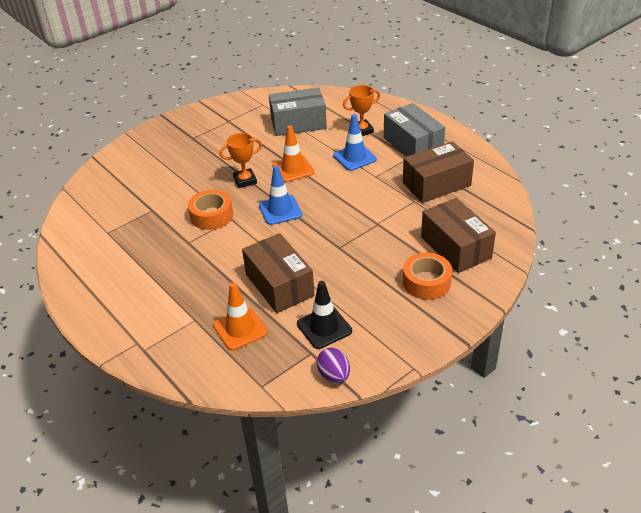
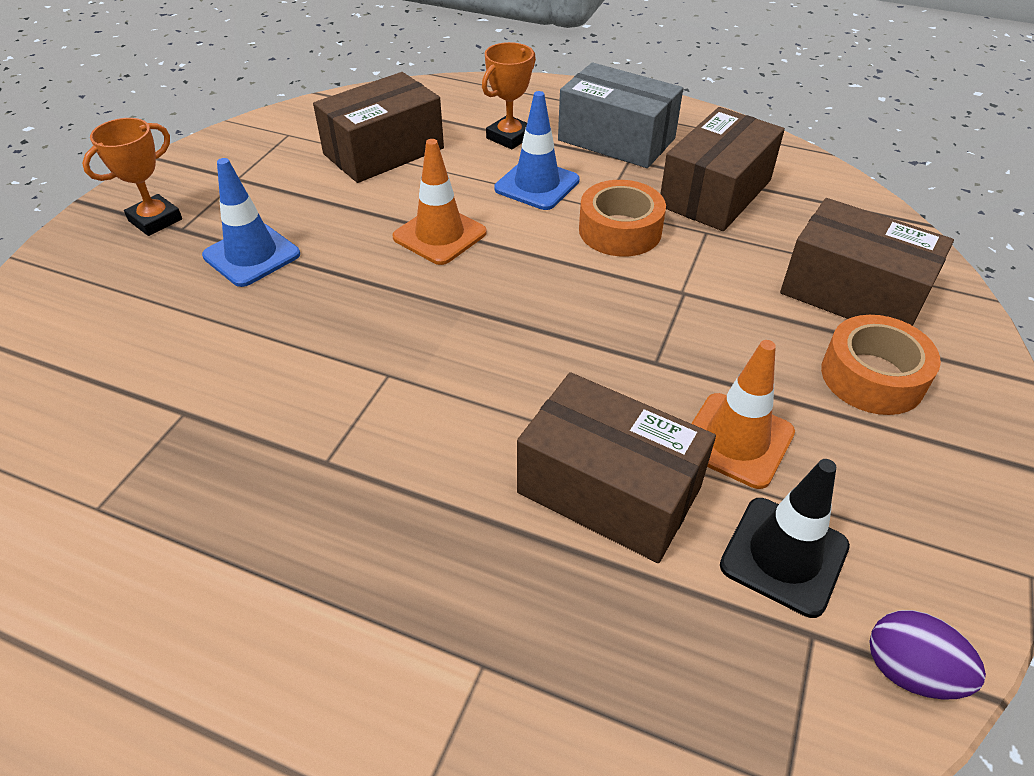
camera: 30 degrees left, 5 degrees up
orange tape [188,190,233,230] -> orange tape moved to [579,180,666,257]
orange traffic cone [214,282,268,351] -> orange traffic cone moved to [691,340,795,489]
orange trophy [219,133,262,188] -> orange trophy moved to [82,118,182,236]
blue traffic cone [259,166,302,225] -> blue traffic cone moved to [202,158,300,287]
grey box [269,87,327,136] -> brown box [313,72,444,183]

